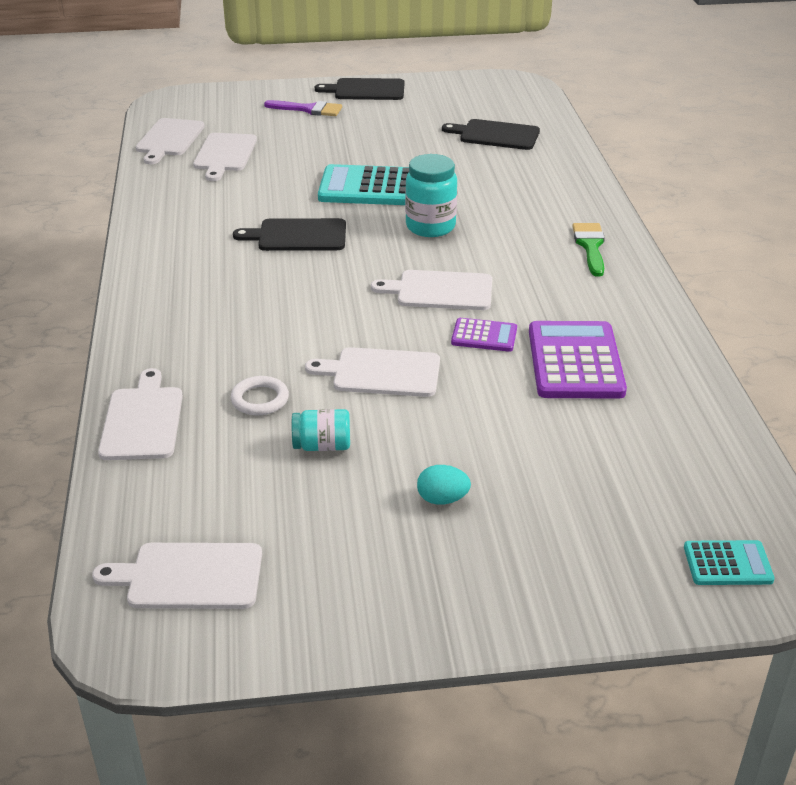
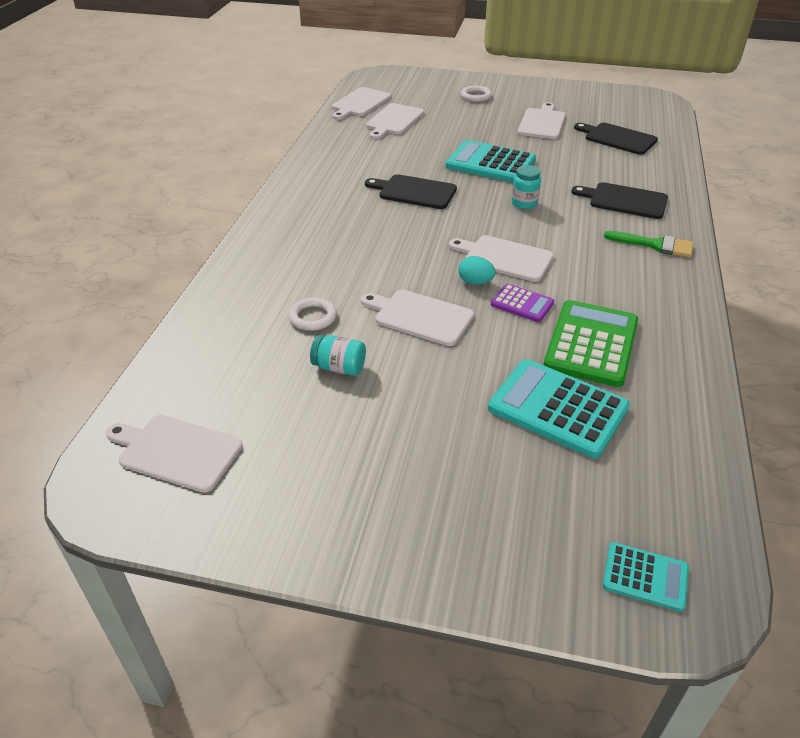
camera: 20 degrees right, 5 degrees up
white cutting board [98,368,183,460] -> white cutting board moved to [517,102,566,139]
purple brush [264,100,342,116] -> white ring [461,86,492,102]
black cutting board [315,78,404,100] -> black cutting board moved to [571,182,668,219]
turquoise jar [405,154,457,237] -> turquoise jar [512,165,541,209], size x0.62
turquoise egg [417,465,471,505] -> turquoise egg moved to [458,256,496,285]
purple calculator [529,321,627,399] -> green calculator [543,300,638,387]
green brush [572,223,605,277] -> green brush turned 90 degrees clockwise [604,231,693,257]
none -> turquoise calculator [488,359,630,458]

